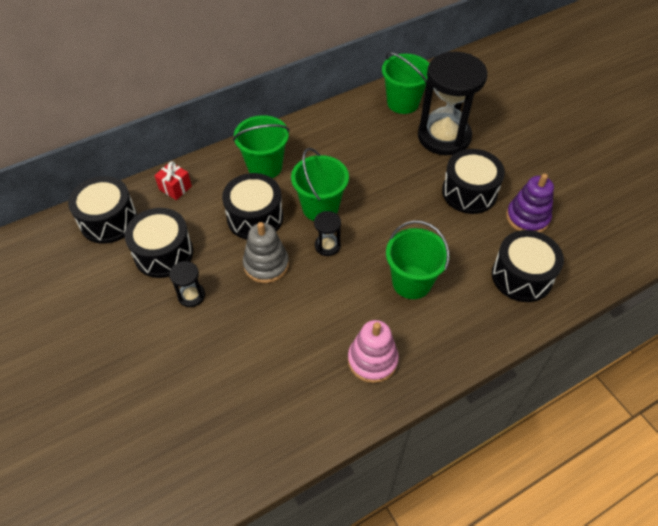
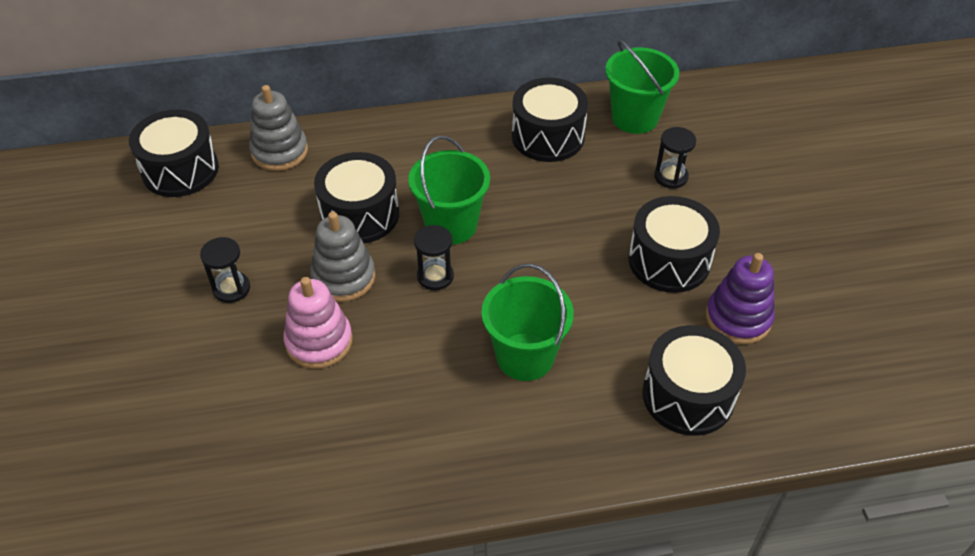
camera: 20 degrees right, 5 degrees down
black drum [125,208,193,278] -> black drum moved to [512,78,588,162]
red gift [154,161,192,200] -> grey stacking toy [249,85,308,171]
green bucket [233,115,290,178] -> none
pink stacking toy [348,320,399,383] -> pink stacking toy moved to [284,277,353,369]
black hourglass [418,52,487,155] -> black hourglass [654,127,696,189], size x0.43

